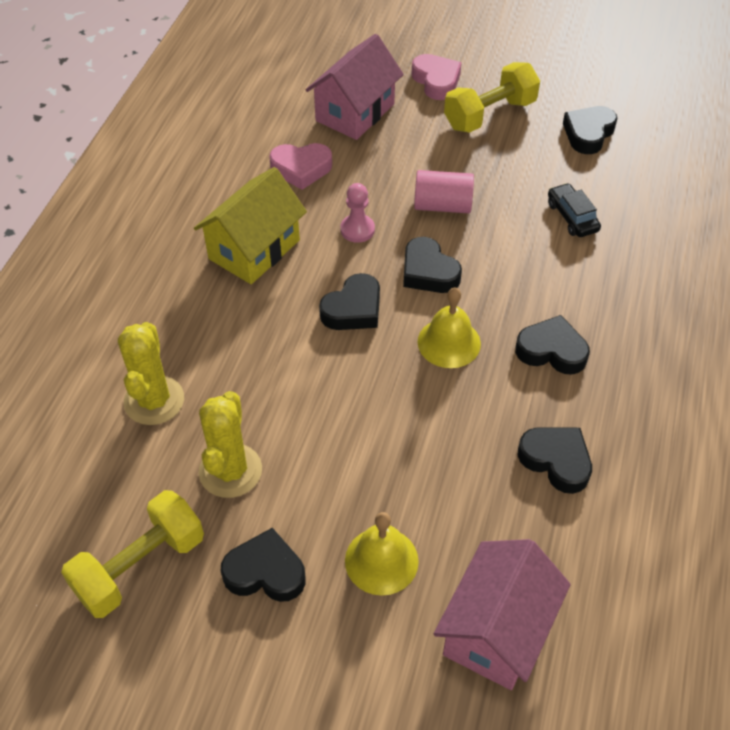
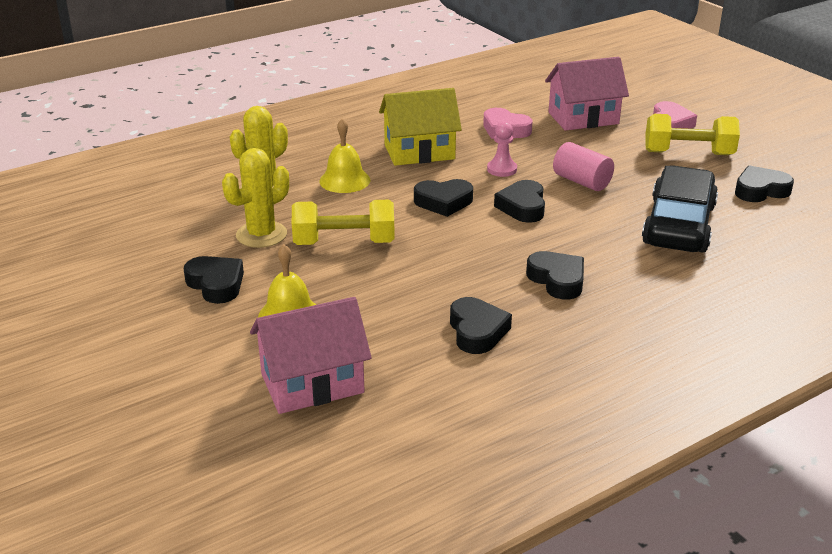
camera: 40 degrees right, 20 degrees down
yellow dumbbell [61,490,204,618] -> yellow dumbbell moved to [292,200,395,245]
yellow bell [418,287,481,368] -> yellow bell moved to [319,118,370,193]
black car [548,183,601,237] -> black car [642,165,718,253], size x2.18

